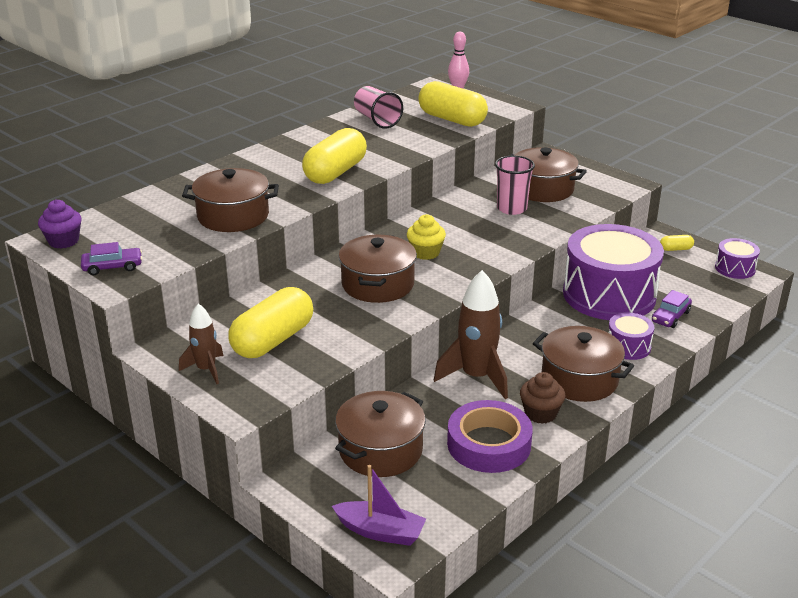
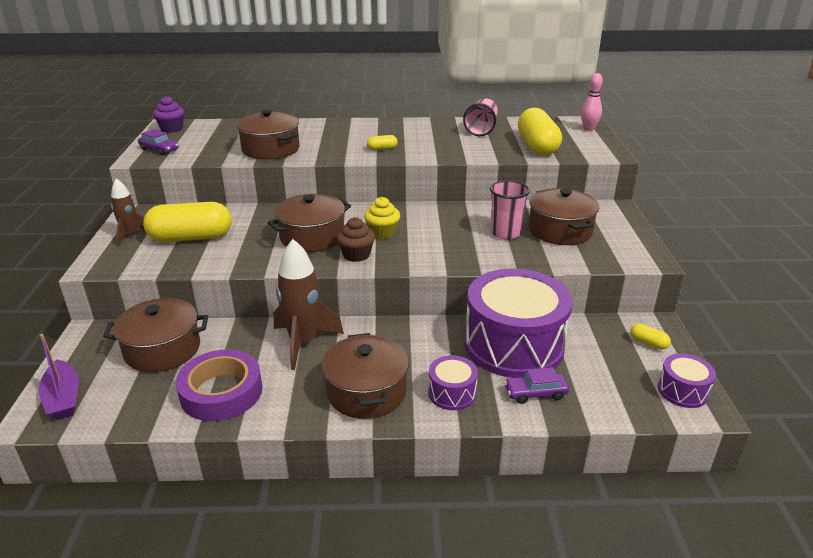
camera: 45 degrees right, 0 degrees up
yellow capsule [302,128,367,184] -> yellow capsule [367,135,398,150], size x0.42
brown cupcake [520,372,565,424] -> brown cupcake moved to [337,217,375,262]

